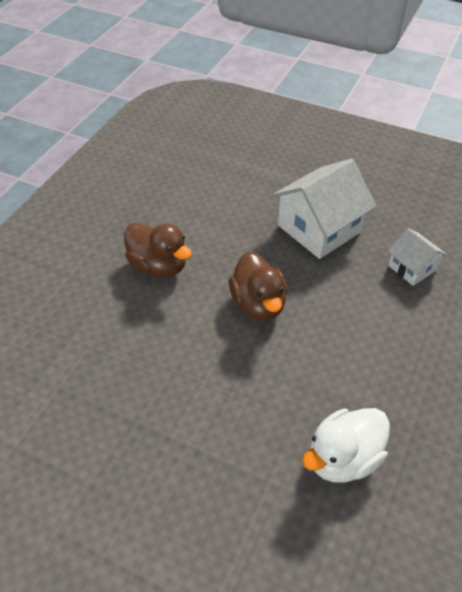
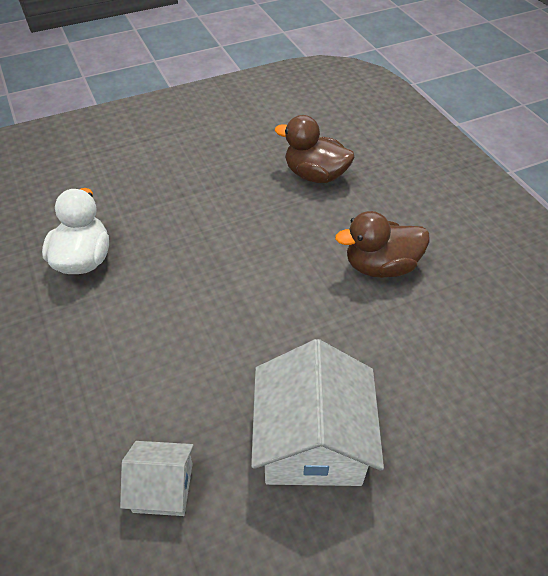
camera: 130 degrees right, 0 degrees up
brown duck [229,252,287,321] -> brown duck moved to [275,115,355,183]

